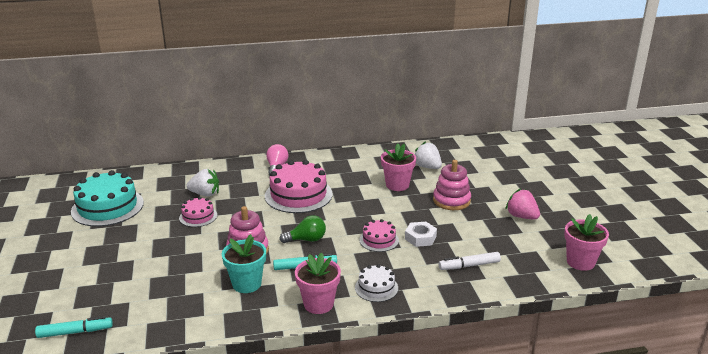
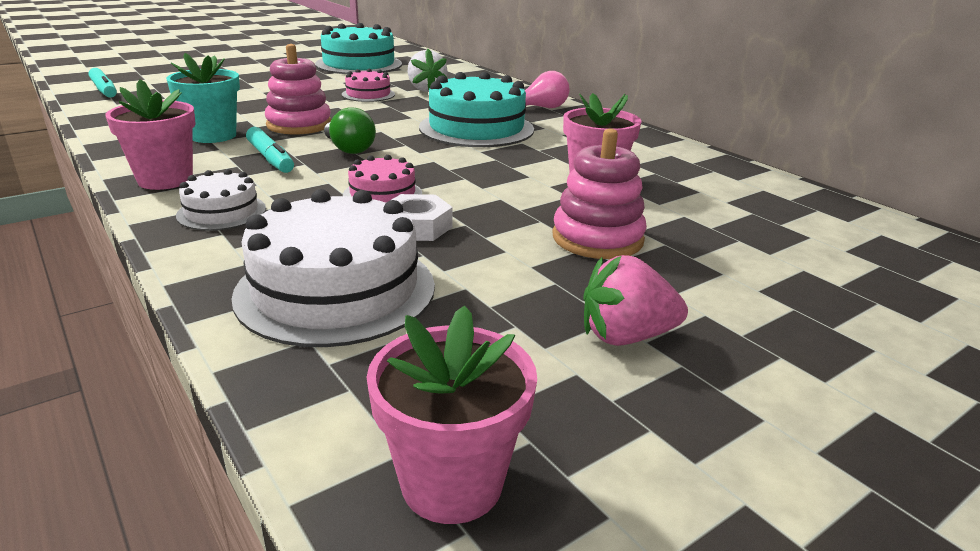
camera: 65 degrees right, 0 degrees up
pink cake [265,160,333,213] -> turquoise cake [419,72,534,147]
white strawberry [415,141,442,169] -> none
white marker [439,252,501,270] -> white cake [231,189,435,347]
pink strawberry [505,188,540,220] -> pink strawberry turned 120 degrees counterclockwise [583,255,688,346]

